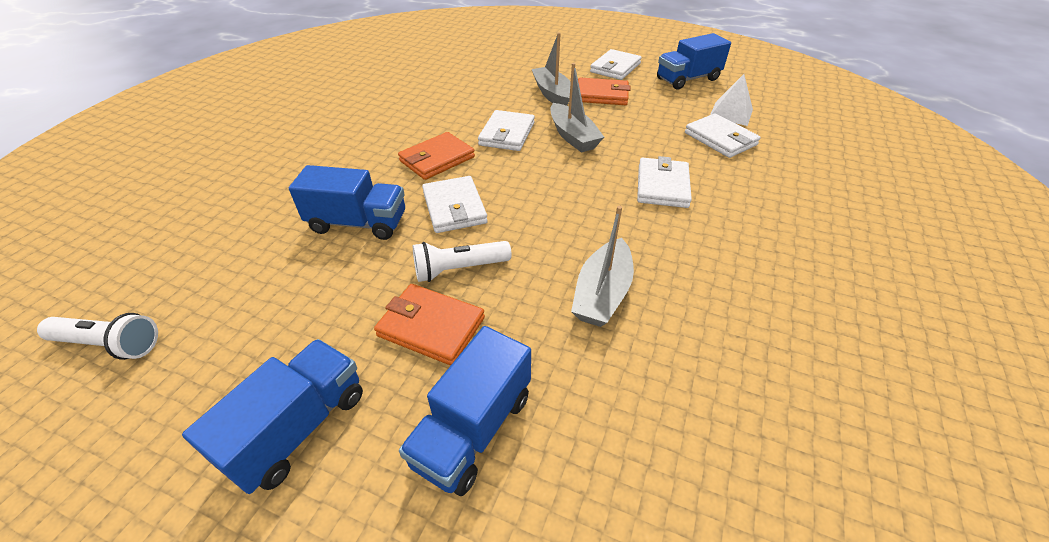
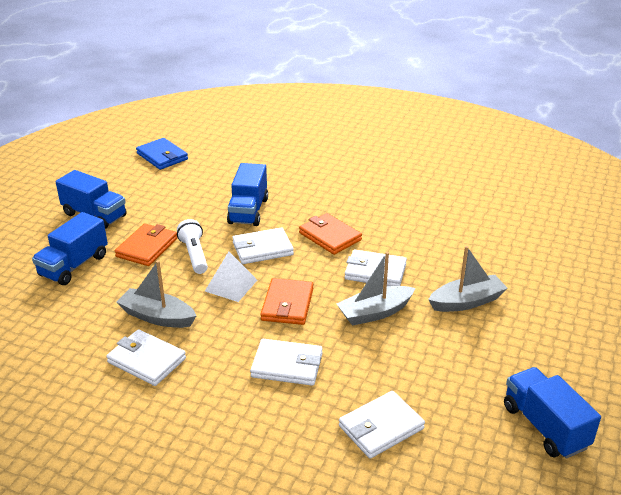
camera: 90 degrees right, 10 degrees down
white flashlight [37,313,158,360] -> blue wallet [136,138,188,170]
blue truck [399,326,531,496] -> blue truck turned 90 degrees counterclockwise [32,212,108,285]
orange wallet [578,78,630,105] -> orange wallet moved to [260,278,313,325]
white wallet [590,49,642,80] -> white wallet moved to [106,329,186,386]
white pyramid [710,74,753,126] -> white pyramid moved to [205,251,257,302]

